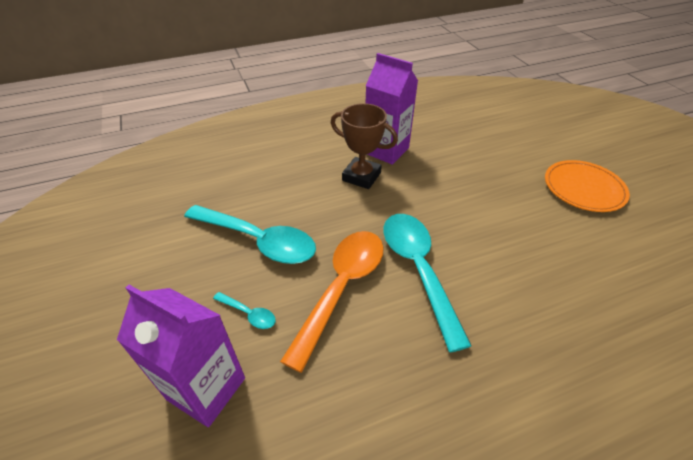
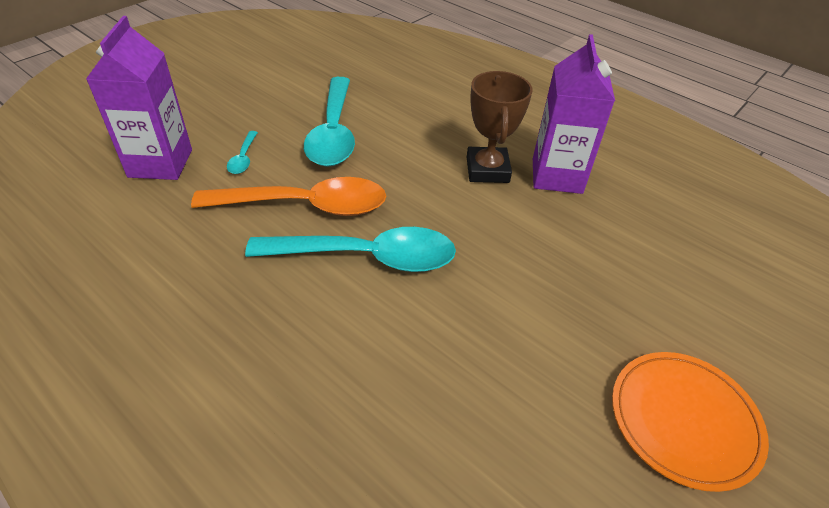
camera: 60 degrees right, 0 degrees up
turquoise spoon [383,214,472,352] -> turquoise spoon turned 45 degrees clockwise [245,227,456,272]

